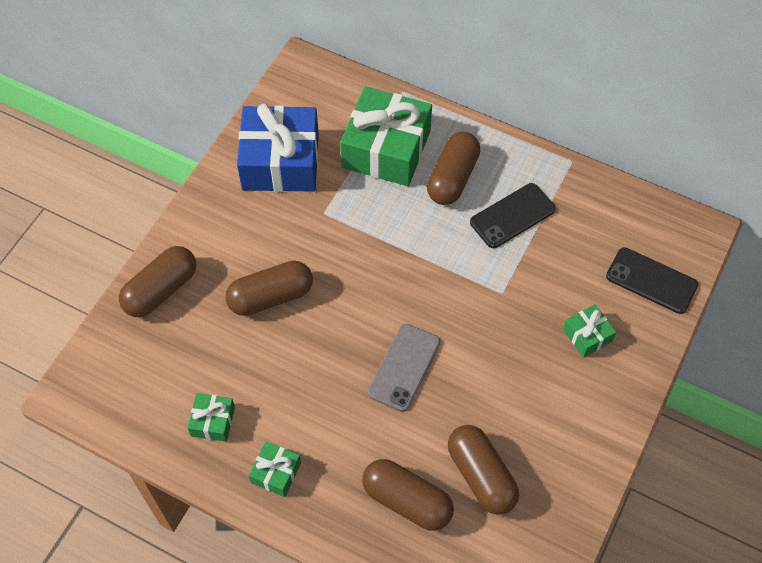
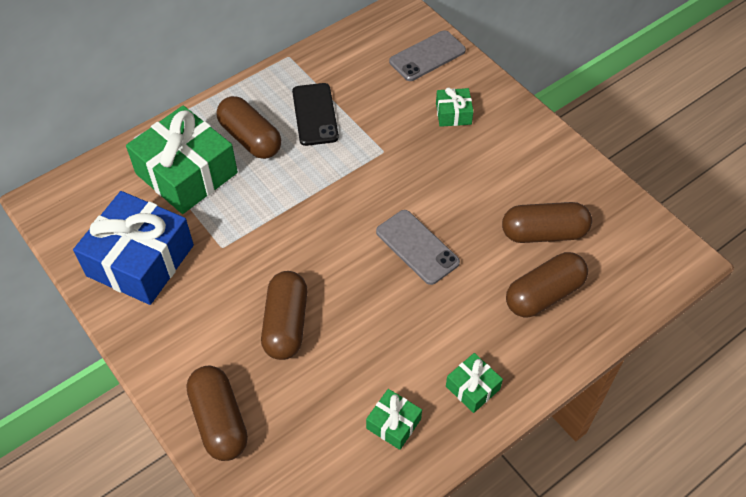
camera: 65 degrees left, 5 degrees down
black phone [606,247,698,314] -> grey phone [389,30,466,81]

